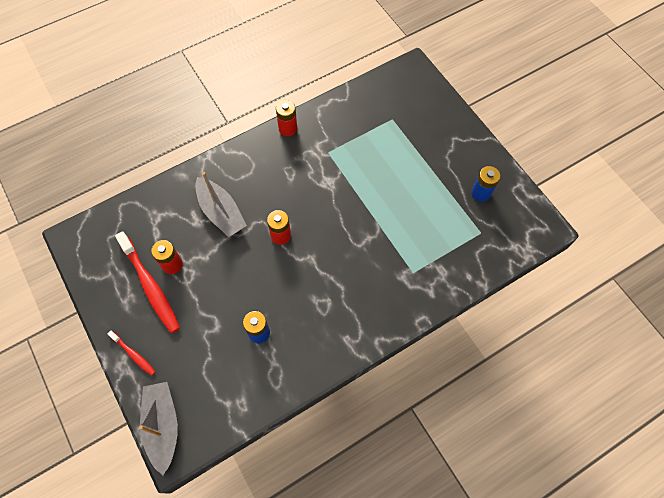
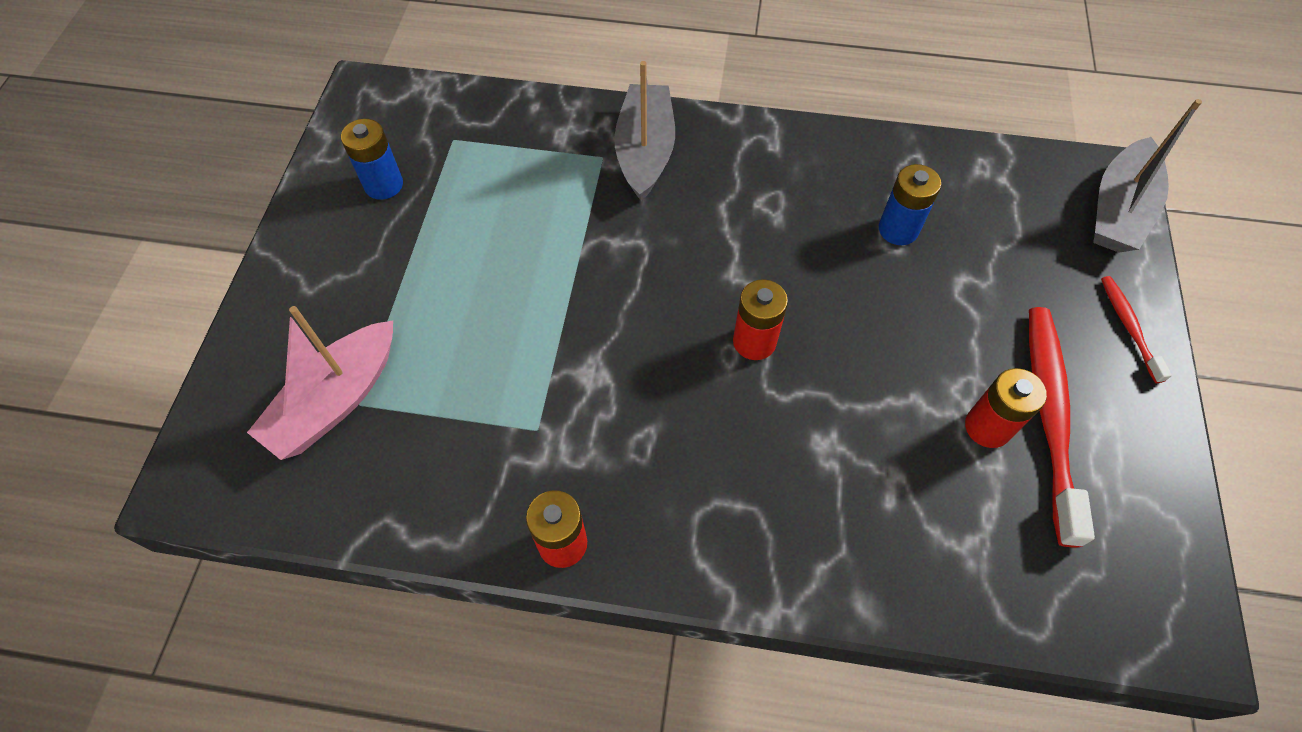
camera: 140 degrees left, 5 degrees down
grey boat [195,172,247,237] -> grey boat moved to [614,61,675,201]
none -> pink boat [247,306,393,460]

